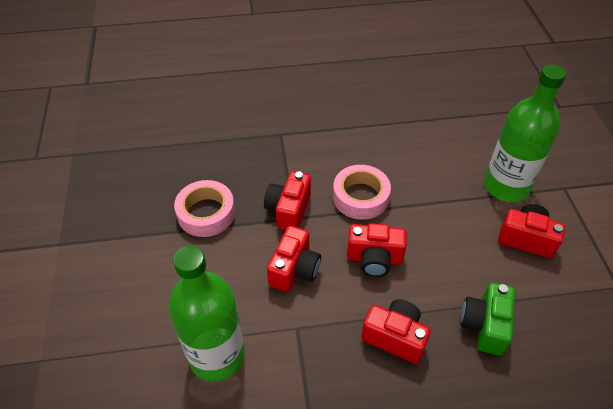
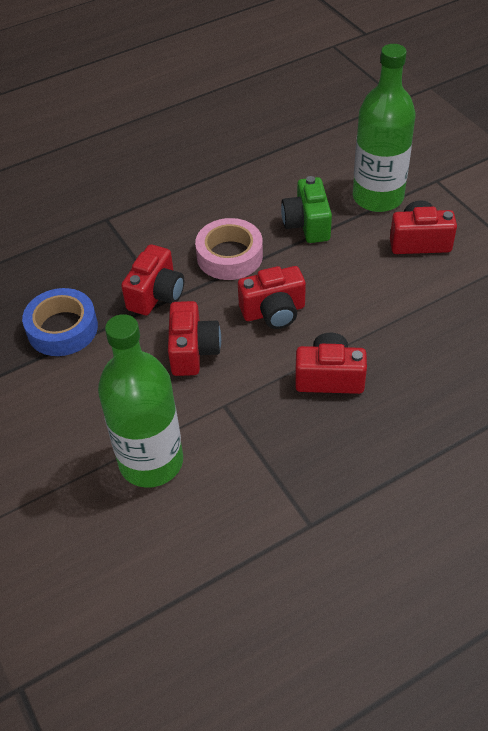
camera: 20 degrees left, 0 degrees up
pink tape [174,180,235,237] -> blue tape [22,288,98,356]
red camera [264,171,311,230] -> red camera turned 150 degrees counterclockwise [121,244,184,315]
green camera [460,283,515,355] -> green camera moved to [281,176,332,243]

